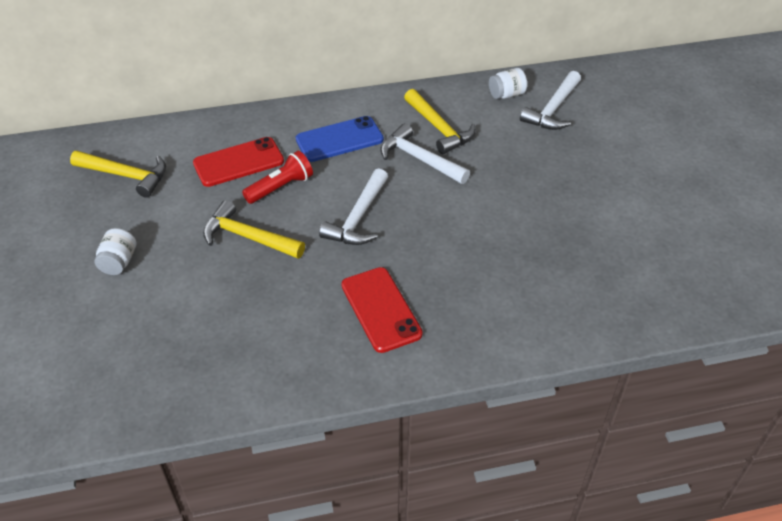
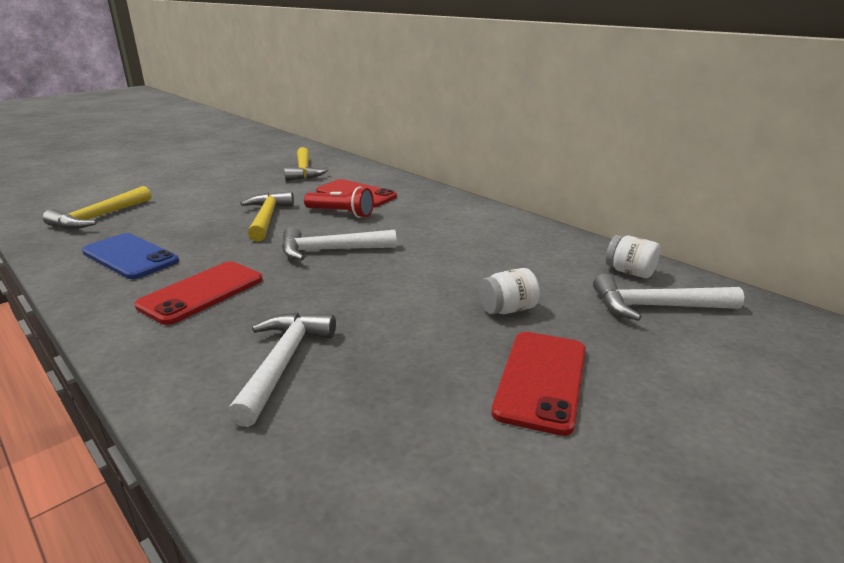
camera: 60 degrees right, 20 degrees down
white jar [94,228,136,275] -> white jar moved to [479,268,540,314]
blue phone [296,116,384,162] -> blue phone moved to [82,233,179,279]
white hammer [381,123,470,184] -> white hammer moved to [227,313,336,427]
yellow hammer [404,89,476,154] -> yellow hammer moved to [43,186,151,229]
none -> red phone [491,332,586,436]

